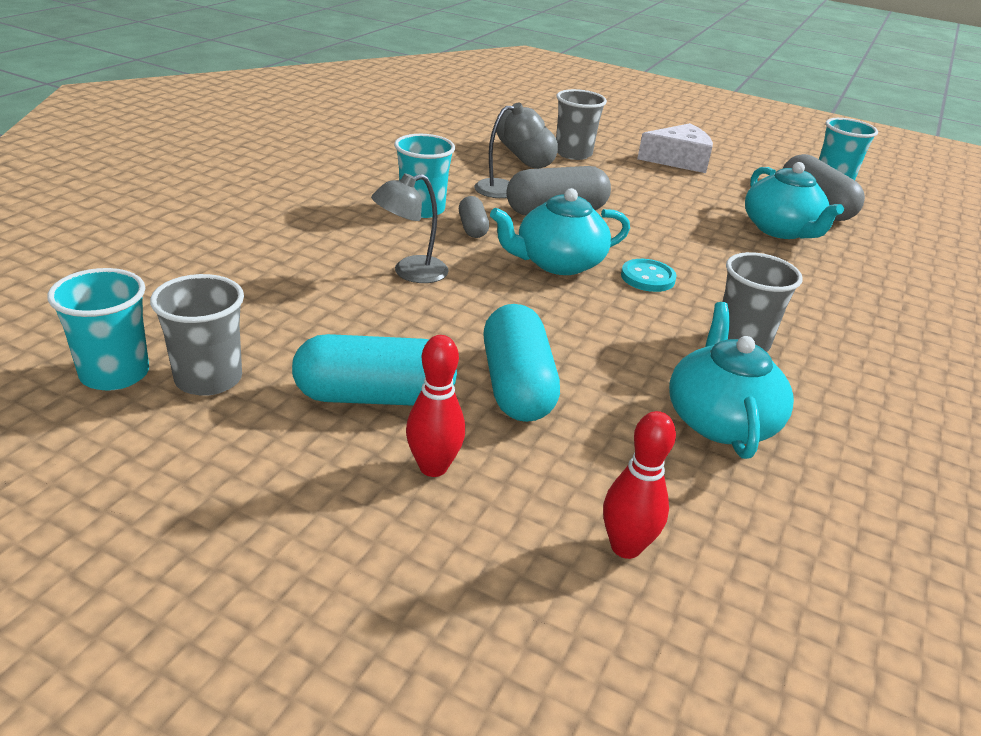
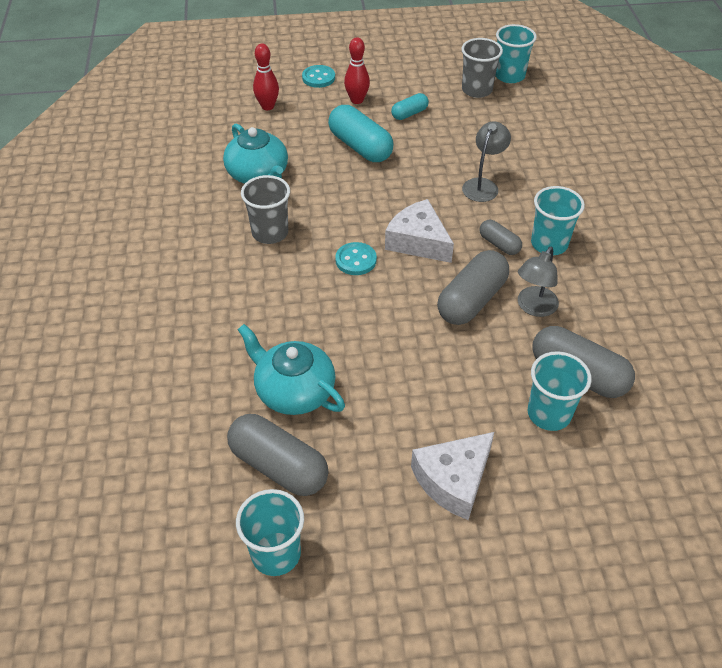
camera: 150 degrees right, 15 degrees up
turquoise capsule [292,334,457,406] -> turquoise capsule [391,93,429,120], size x0.54
turquoise teapot [490,188,630,275] -> white cheese [385,199,454,263]
grey cup [556,89,607,160] -> turquoise cup [528,351,592,431]
none -> turquoise button [302,65,335,88]

